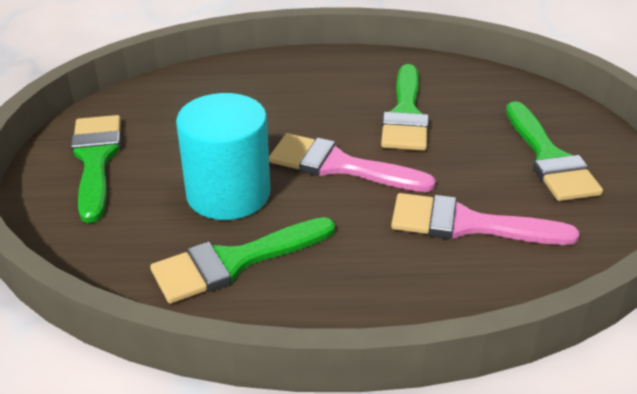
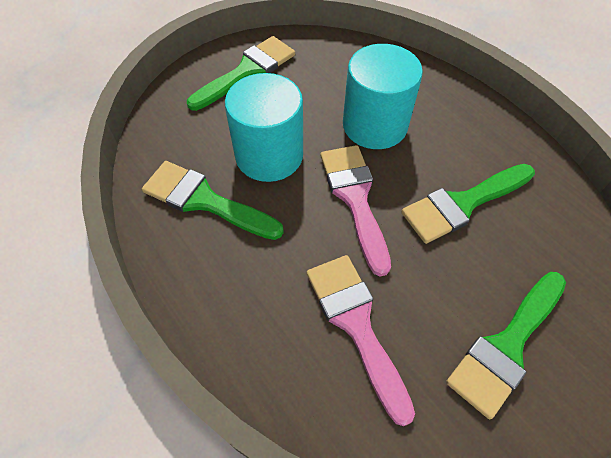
camera: 55 degrees right, 20 degrees up
none -> turquoise cylinder [343,44,423,149]

